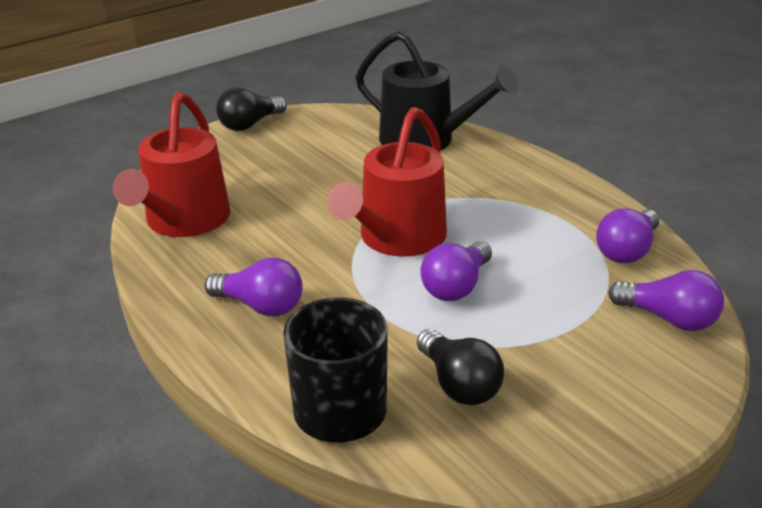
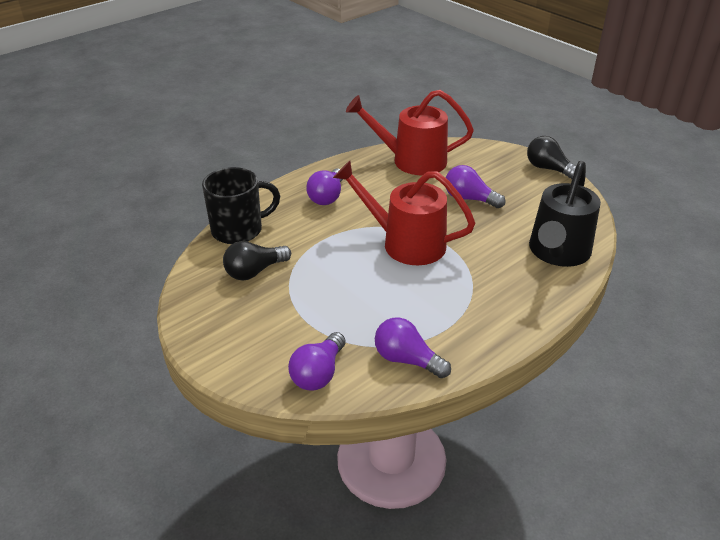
camera: 85 degrees right, 5 degrees up
purple light bulb [420,241,492,301] -> purple light bulb moved to [446,165,505,208]

